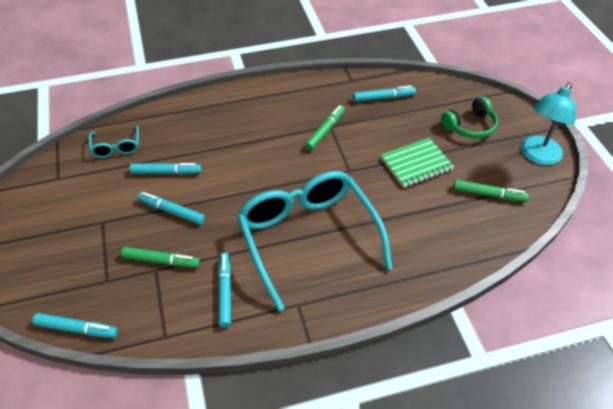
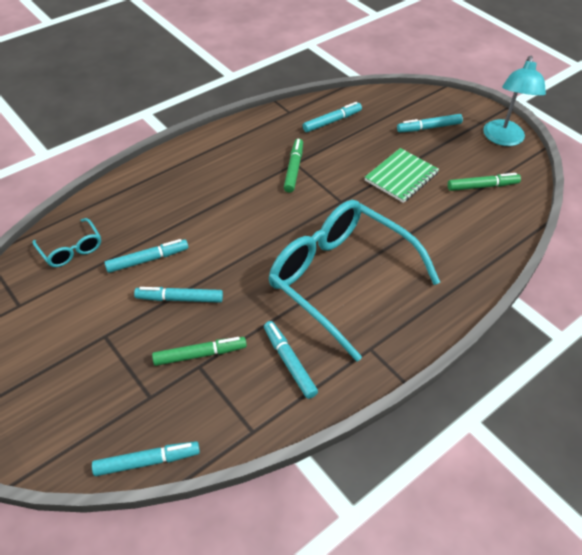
camera: 25 degrees left, 0 degrees up
green headphones [441,97,498,139] -> turquoise marker [397,114,463,132]

